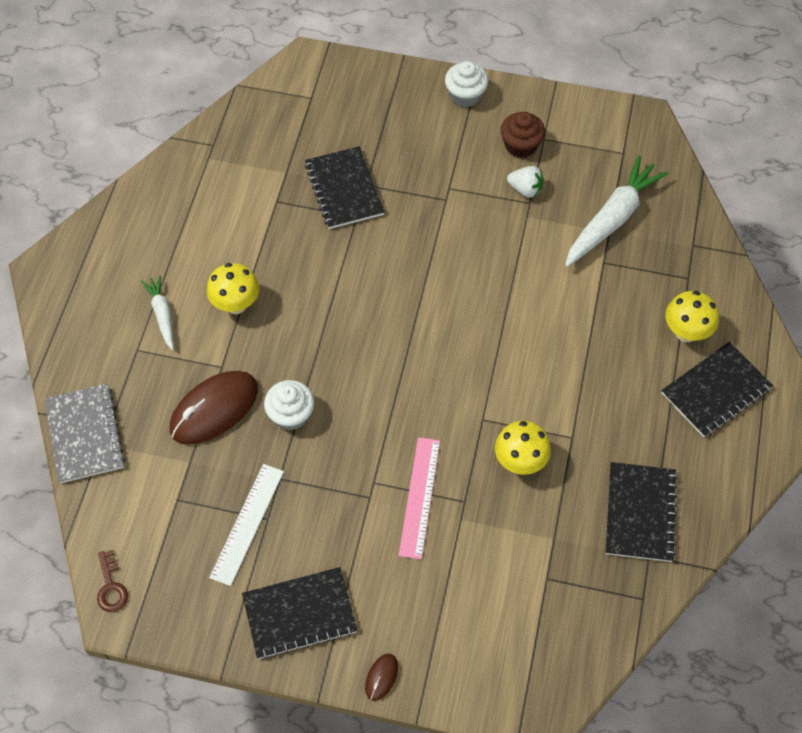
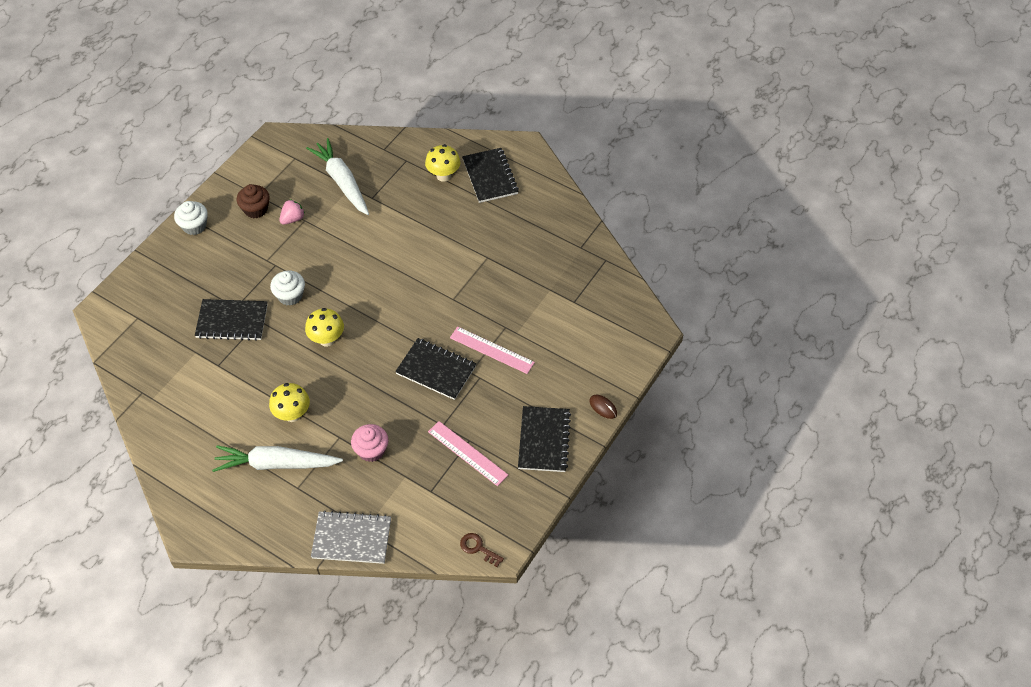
camera: 70 degrees left, 5 degrees down
brown key [97,550,128,612] -> brown key turned 150 degrees counterclockwise [460,533,504,567]
white carrot [141,275,173,350] -> white carrot [212,445,343,472], size x1.86
brown mouse [170,371,258,445] -> pink cupcake [351,424,388,462]
white ruler [209,464,284,586] -> pink ruler [428,421,508,486]
white cupcake [264,380,314,430] -> white cupcake moved to [270,271,305,306]
yellow mushroom [495,421,551,475] -> yellow mushroom moved to [305,308,344,347]
white strawberry [507,166,543,198] -> pink strawberry [279,199,305,225]
black notebook [606,462,678,562] -> black notebook moved to [395,338,476,400]

